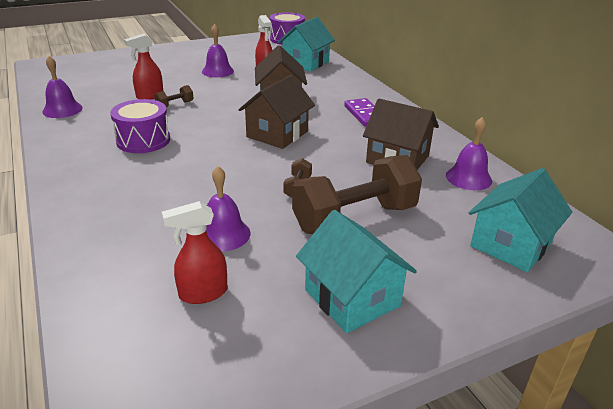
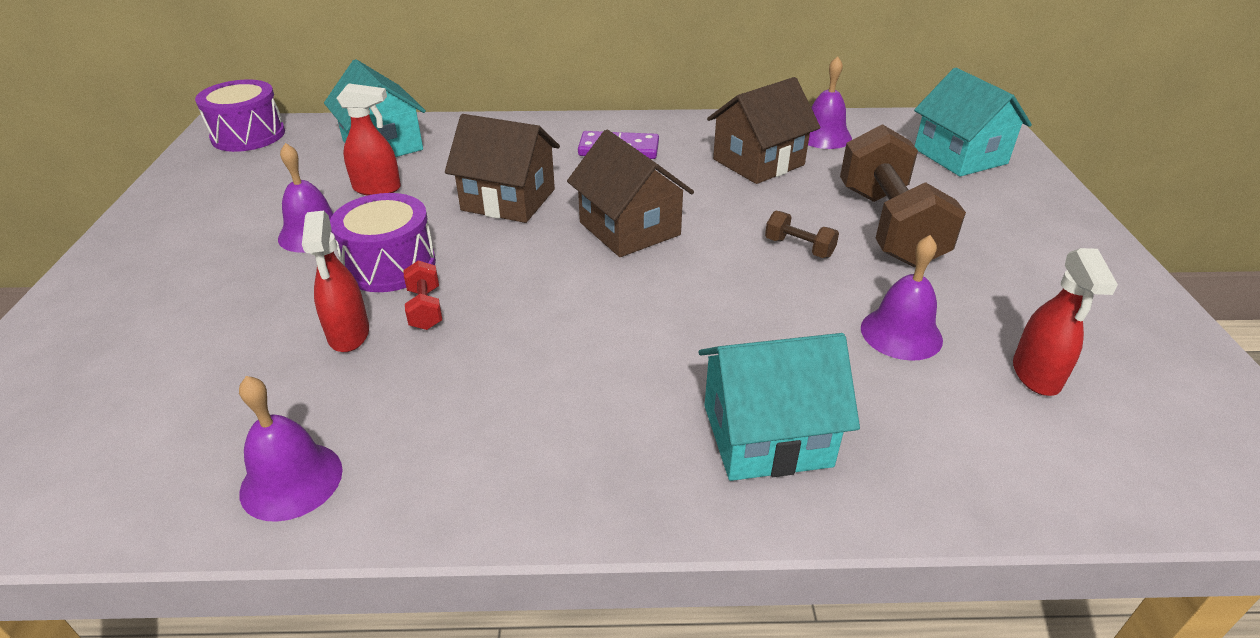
camera: 65 degrees left, 5 degrees up
purple drum [110,99,170,153] -> purple drum moved to [330,193,436,292]
brown dumbbell [154,85,194,107] -> red dumbbell [404,261,442,330]
turquoise house [296,210,417,333] -> turquoise house moved to [698,333,860,481]

